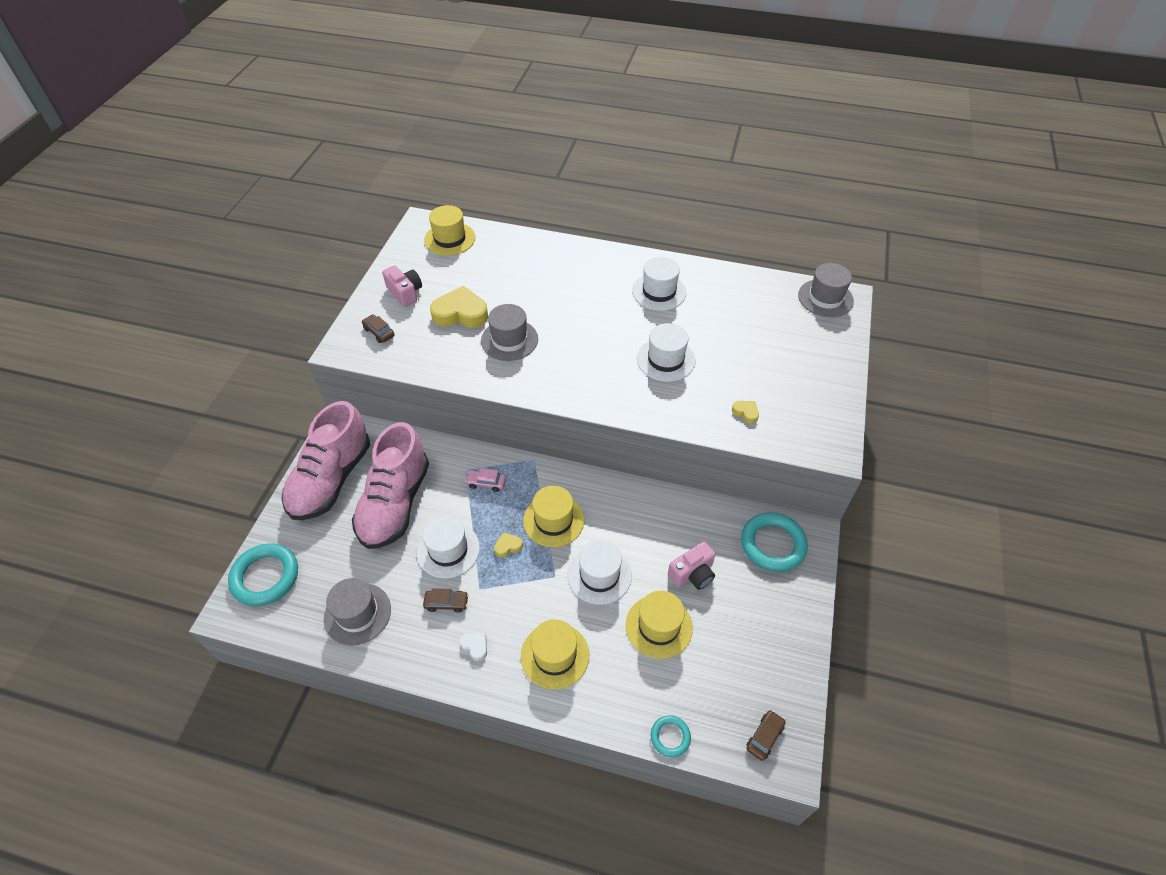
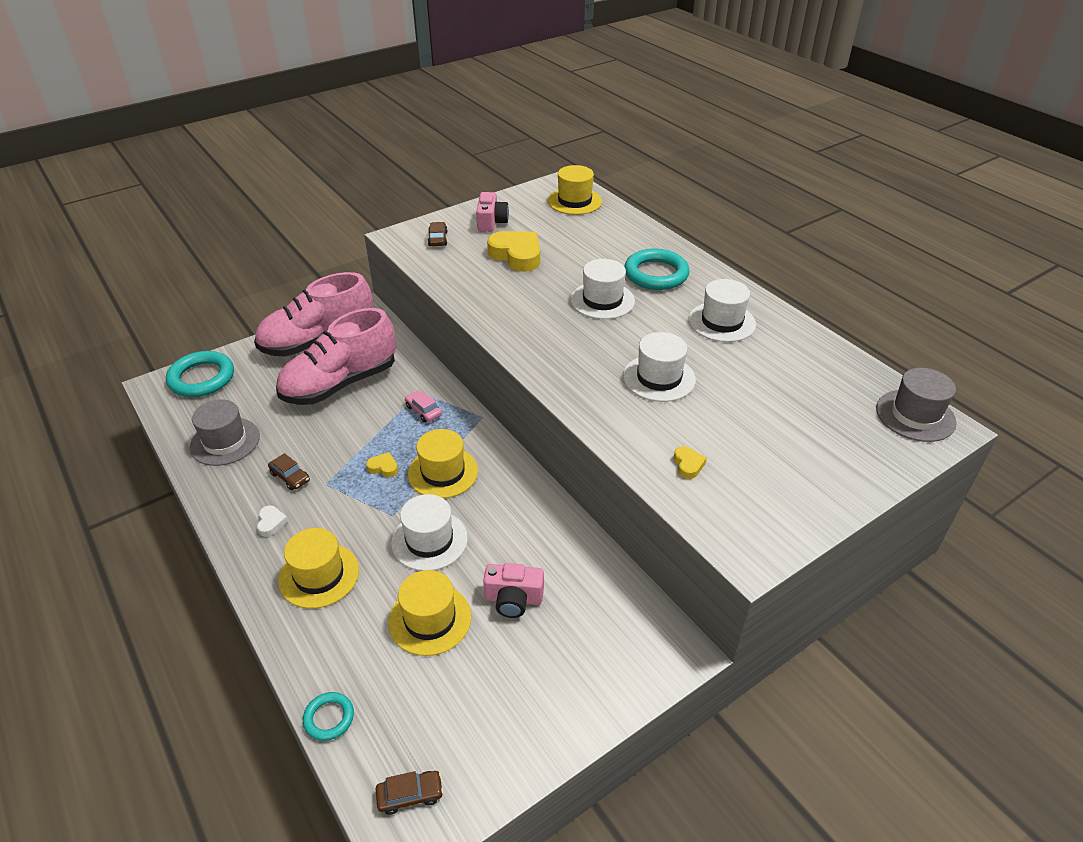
camera: 40 degrees right, 10 degrees down
white hat [417,515,480,578] -> white hat moved to [571,259,635,319]
grey hat [481,304,538,361] -> none
turquoise ring [741,512,808,572] -> turquoise ring moved to [624,249,690,290]

